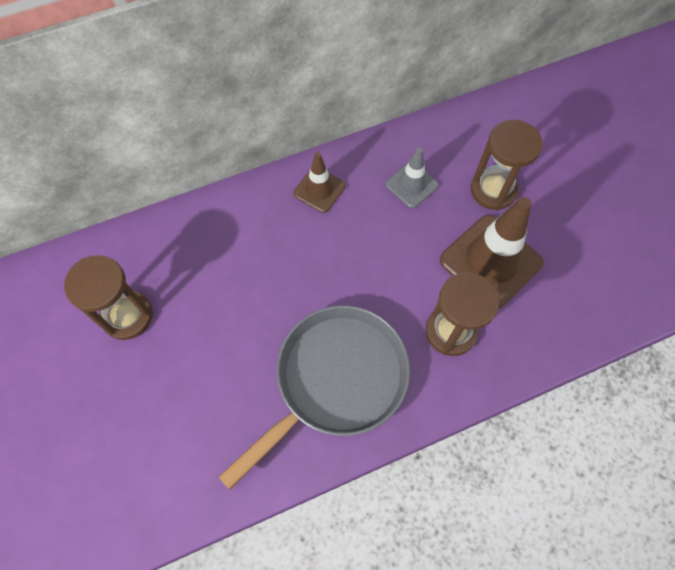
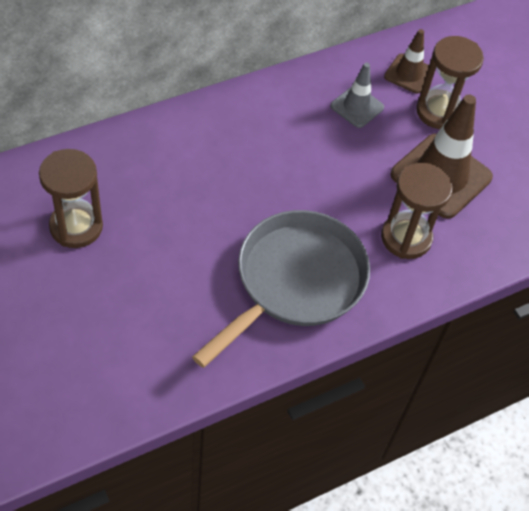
camera: 10 degrees left, 10 degrees down
brown traffic cone [293,152,345,213] -> brown traffic cone moved to [384,29,429,93]

